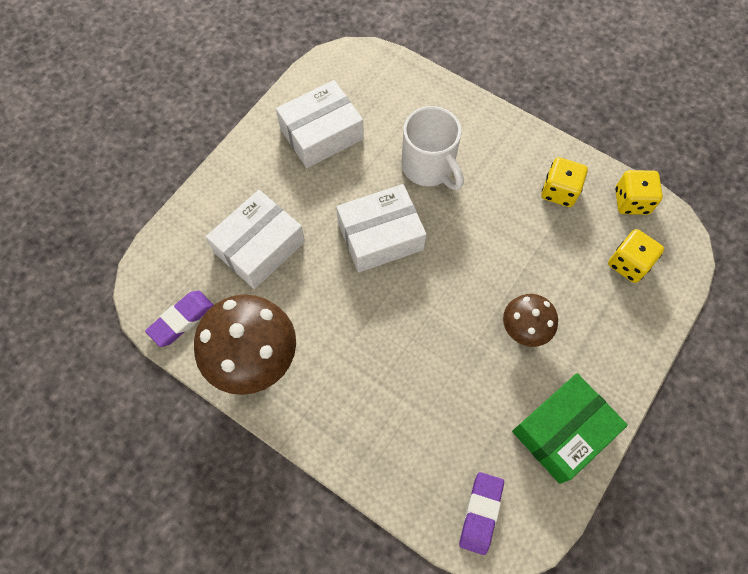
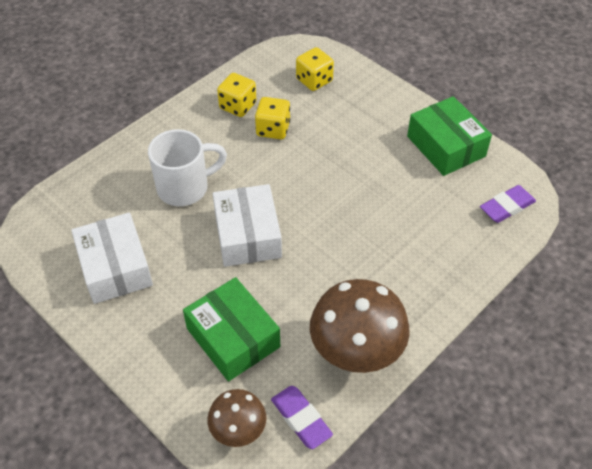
camera: 80 degrees left, 15 degrees down
white box [206,190,305,289] -> green box [183,277,280,382]
purple eraser [459,472,504,555] -> purple eraser turned 60 degrees counterclockwise [480,185,536,223]
brown mushroom [503,294,558,347] -> brown mushroom moved to [207,389,266,447]
yellow dice [615,170,663,215] -> yellow dice moved to [255,97,290,139]

